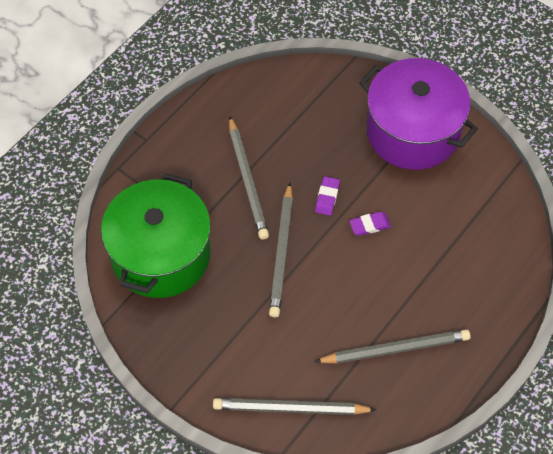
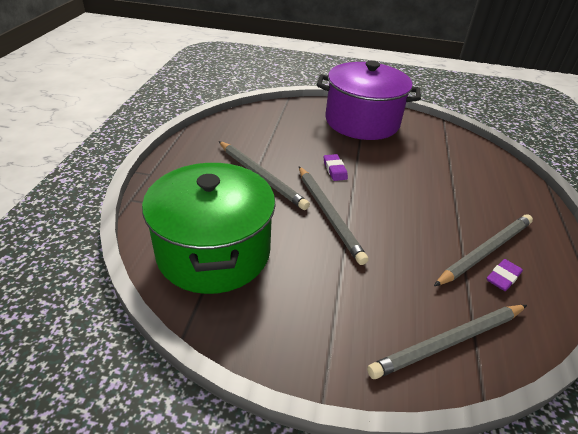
camera: 30 degrees left, 20 degrees down
purple eraser [349,212,391,236] -> purple eraser moved to [487,259,523,291]

